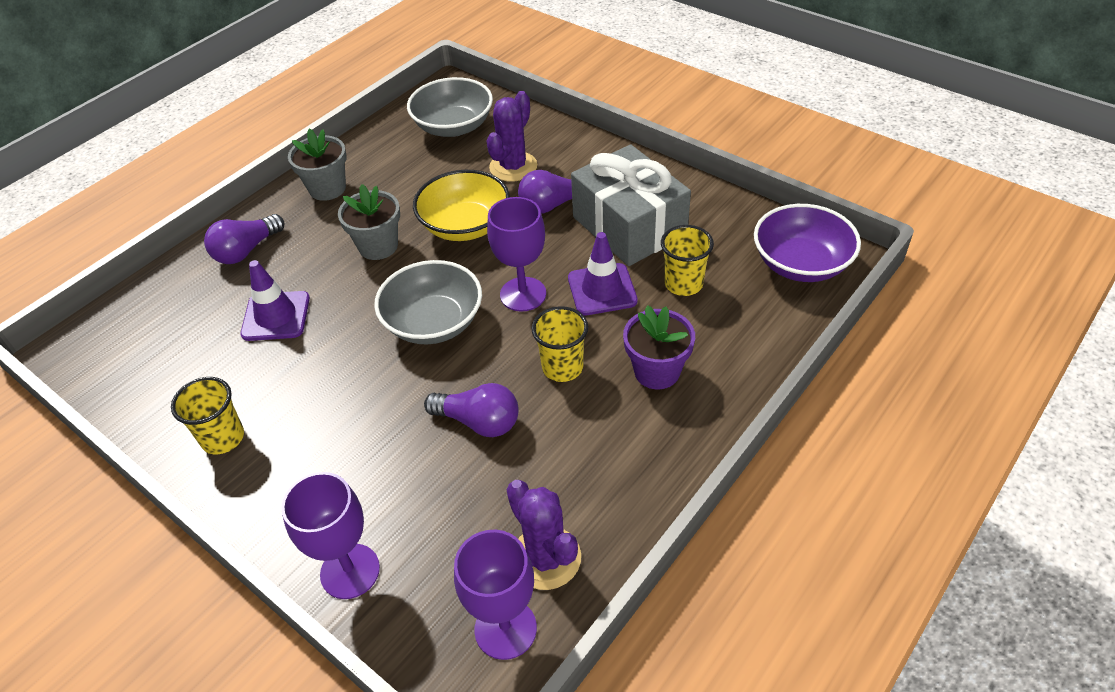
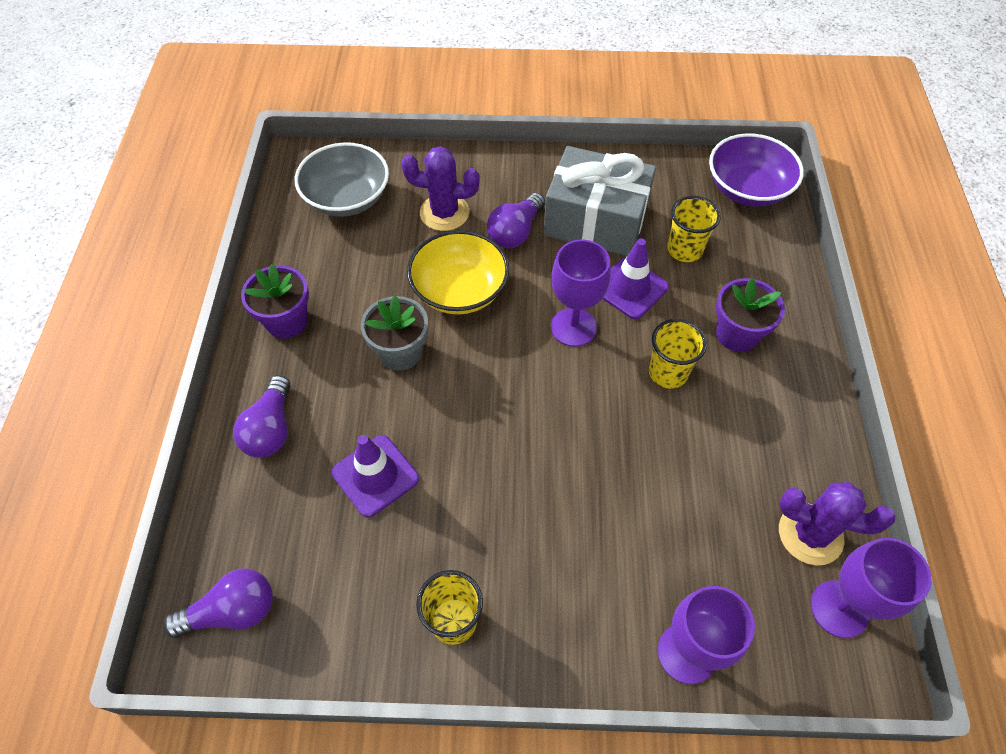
camera: 40 degrees left, 10 degrees up
grey flower pot [288,128,347,201] -> purple flower pot [241,264,309,339]
grey bowl [374,260,482,345] -> none
purple light bulb [424,383,519,437] -> purple light bulb moved to [163,569,273,638]
purple cactus [487,91,537,182] -> purple cactus turned 75 degrees counterclockwise [401,146,480,231]

